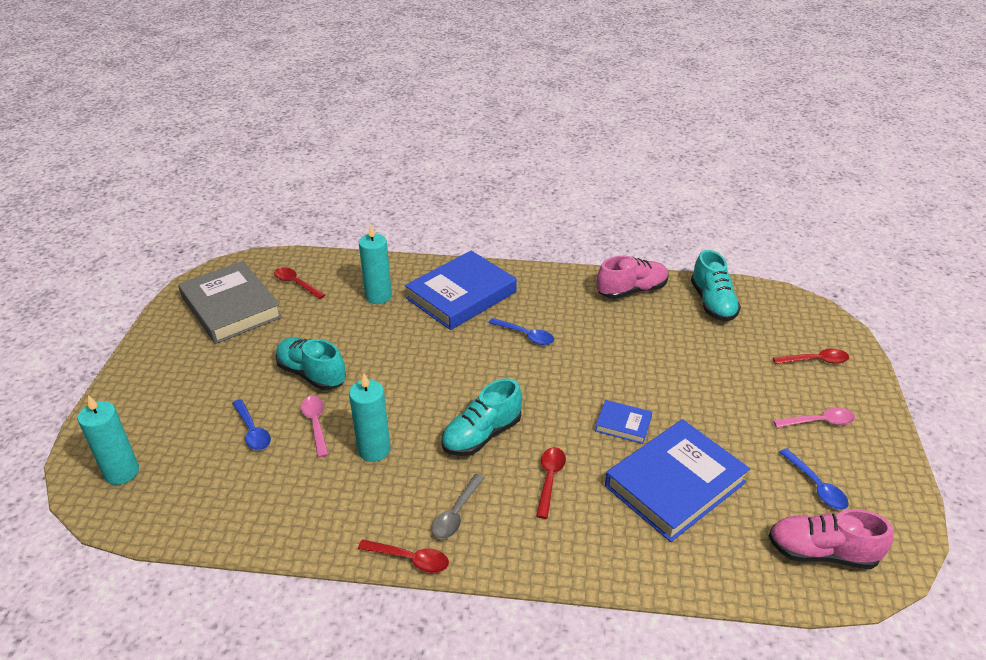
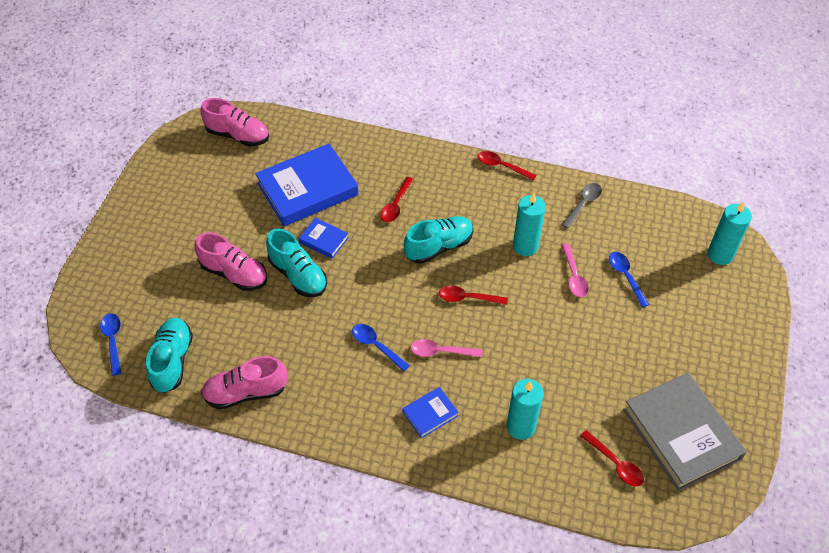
camera: 170 degrees left, 15 degrees up
turquoise shoe [275,337,346,390] -> turquoise shoe moved to [266,229,327,297]
blue book [405,251,517,330] -> blue book [402,387,459,438], size x0.46
grey spoon [432,474,484,539] -> grey spoon moved to [561,183,602,229]
red spoon [773,349,849,364] -> red spoon moved to [439,286,508,305]
pink spoon [773,408,855,428] -> pink spoon moved to [411,339,482,357]
blue spoon [779,448,849,510] -> blue spoon moved to [100,313,121,376]
none -> pink shoe [195,232,267,291]

